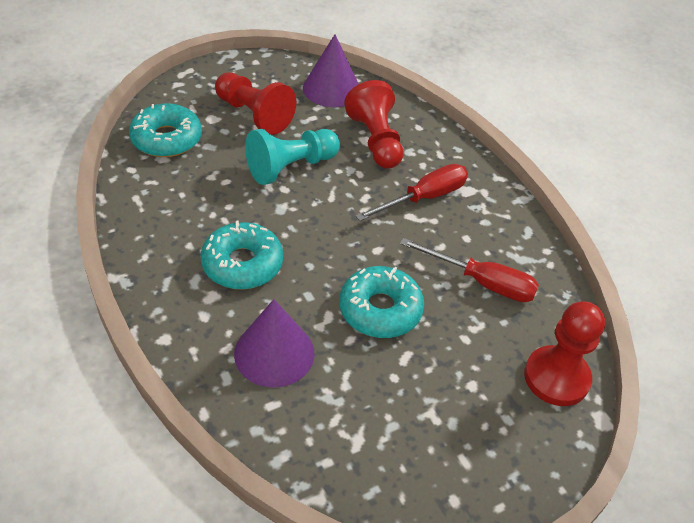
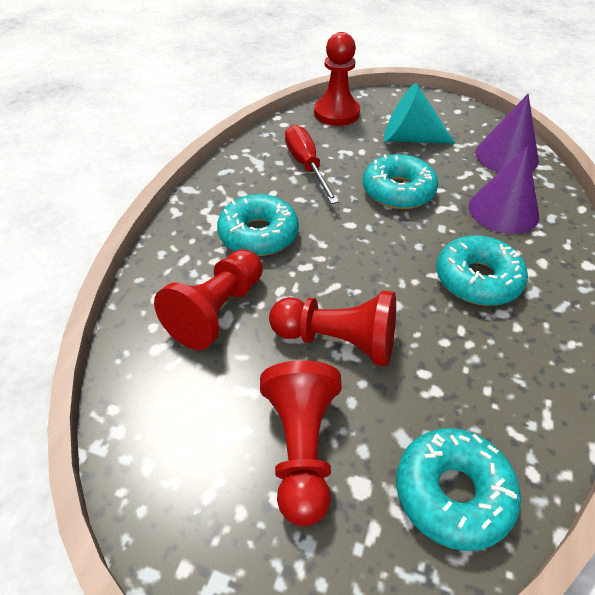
camera: 130 degrees left, 0 degrees up
turquoise pawn [245,129,340,185] -> red pawn [269,291,396,366]
purple cone [303,34,358,107] -> purple cone moved to [475,94,539,172]
red screwdriver [355,164,468,221] -> turquoise donut [217,194,299,256]
none -> turquoise cone [384,83,455,144]

